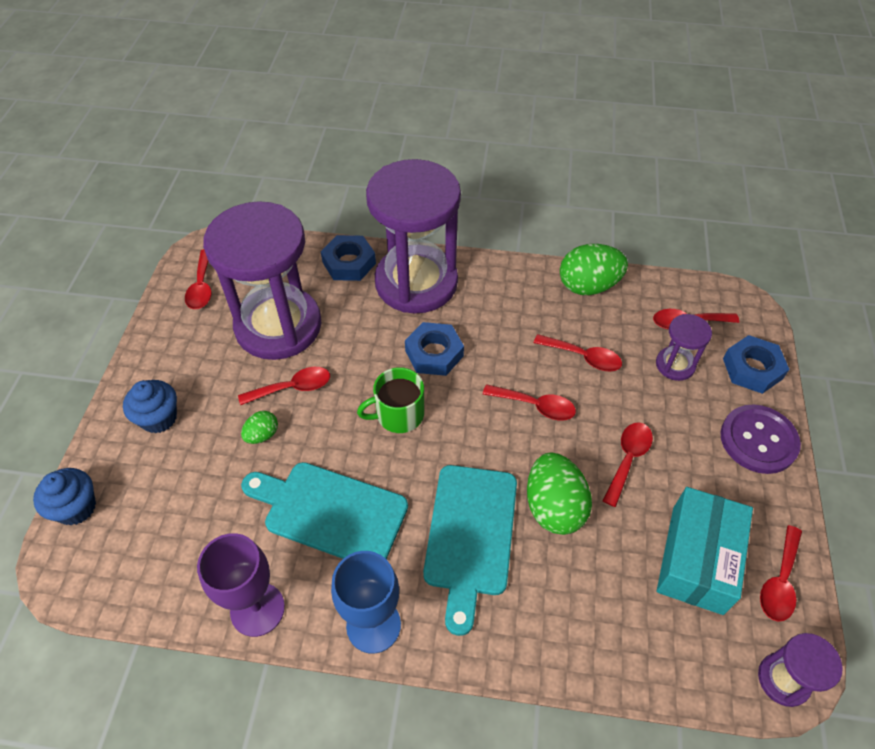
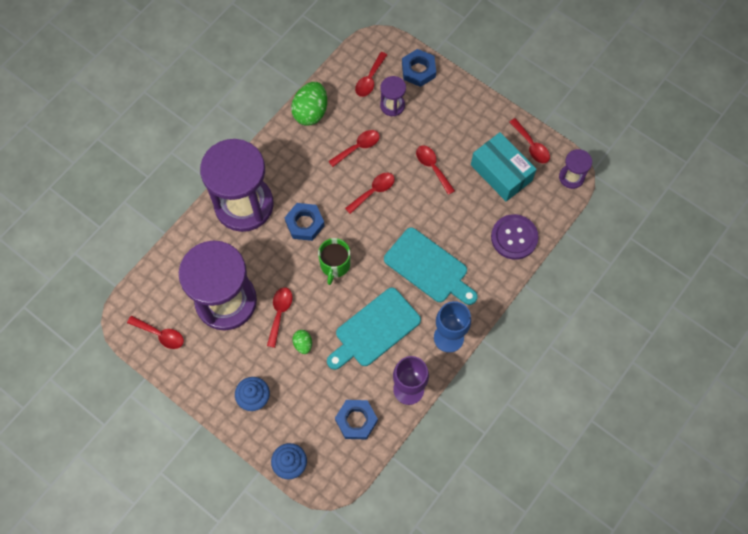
camera: 60 degrees left, 15 degrees up
blue nut [321,235,376,281] -> blue nut moved to [335,400,378,440]
green egg [527,453,592,535] -> none
purple button [720,405,801,474] -> purple button moved to [491,214,539,260]

